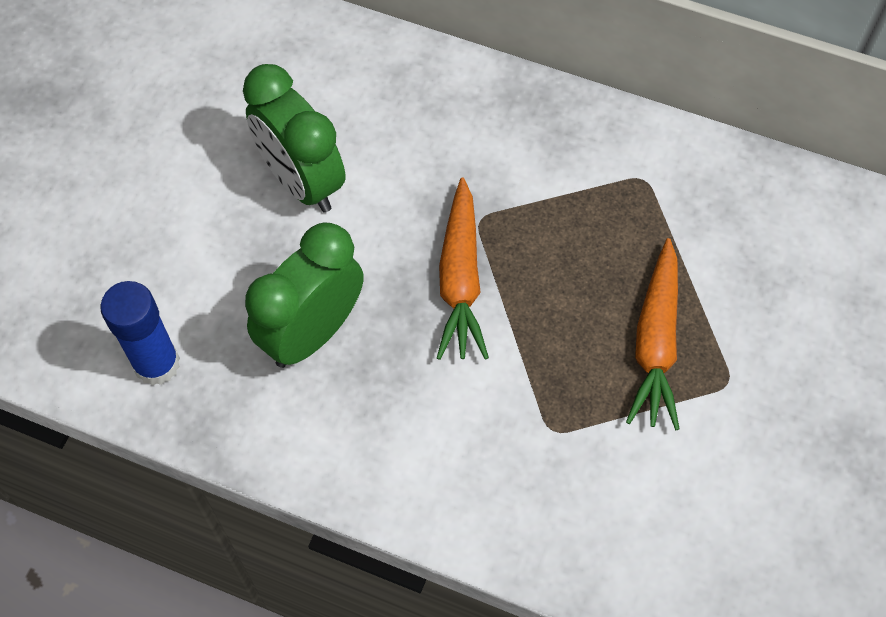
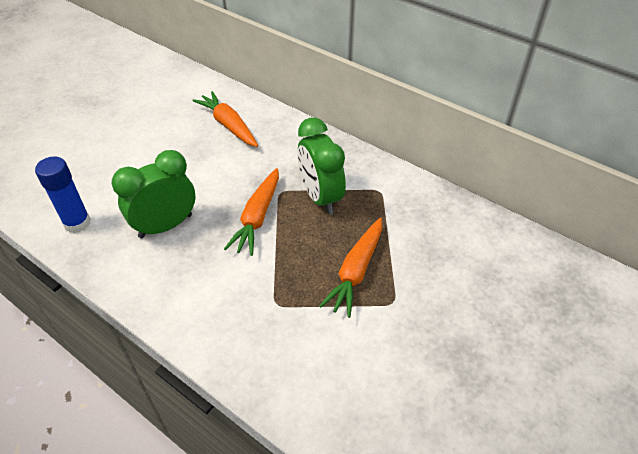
camera: 15 degrees right, 15 degrees down
green clock [243,64,346,213] -> green clock moved to [297,117,346,214]
none -> orange carrot [192,91,258,147]

